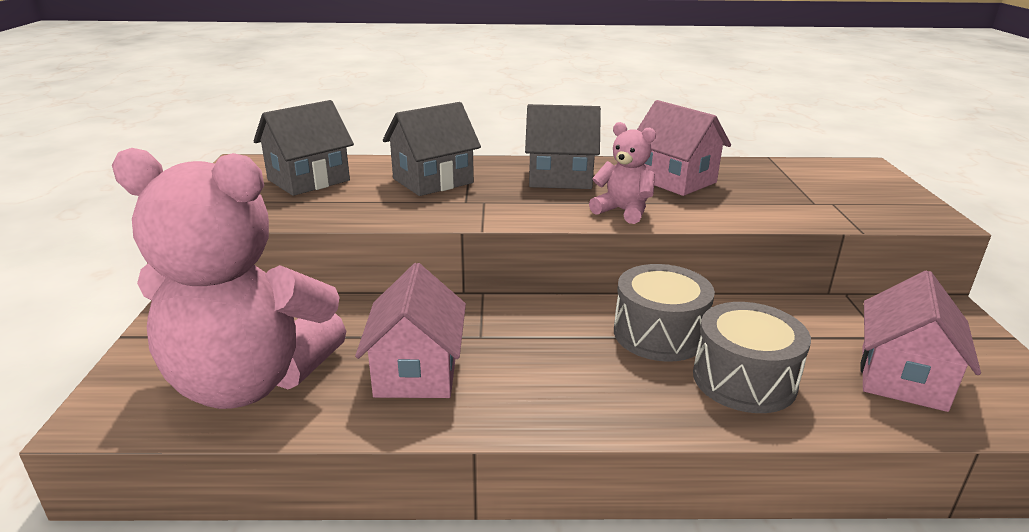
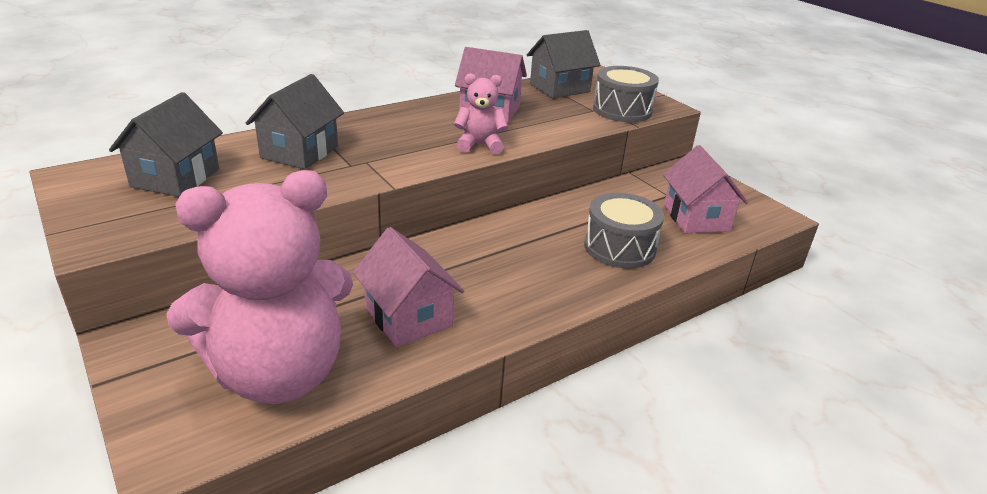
camera: 35 degrees left, 5 degrees up
grey house [525,104,601,189] -> grey house moved to [527,30,600,98]
grey drum [614,264,715,362] -> grey drum moved to [593,66,659,122]

